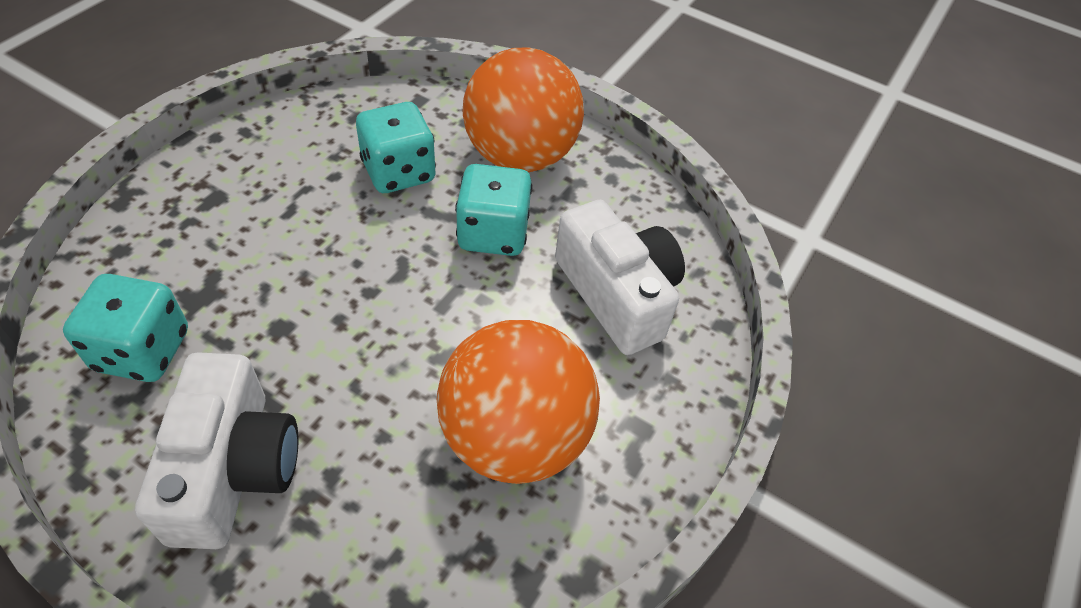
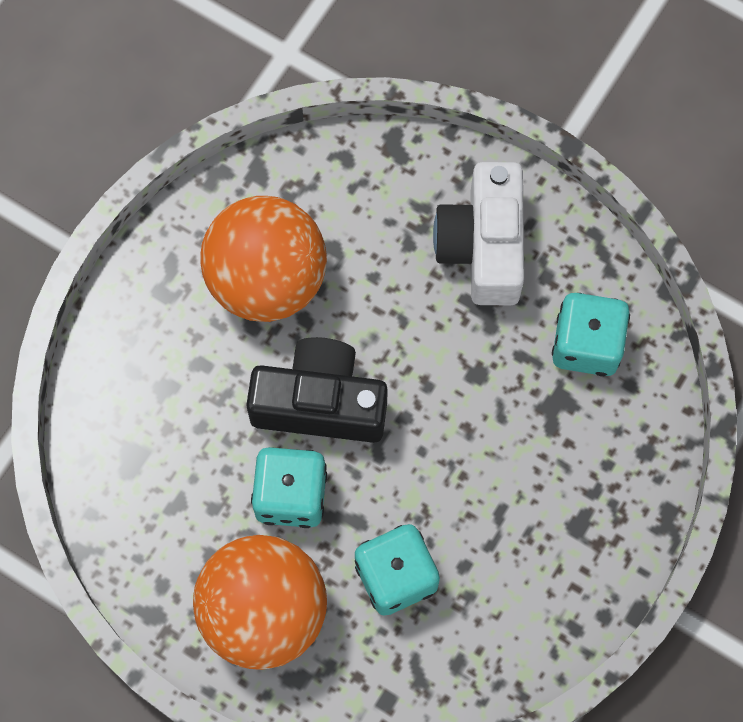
camera: 175 degrees left, 20 degrees up
white camera [555,200,685,355] -> none
none -> black camera [246,337,388,443]

